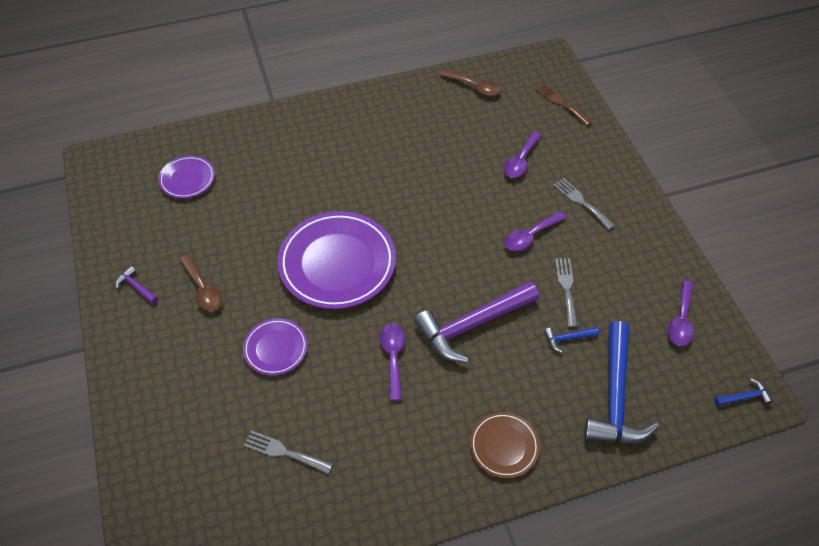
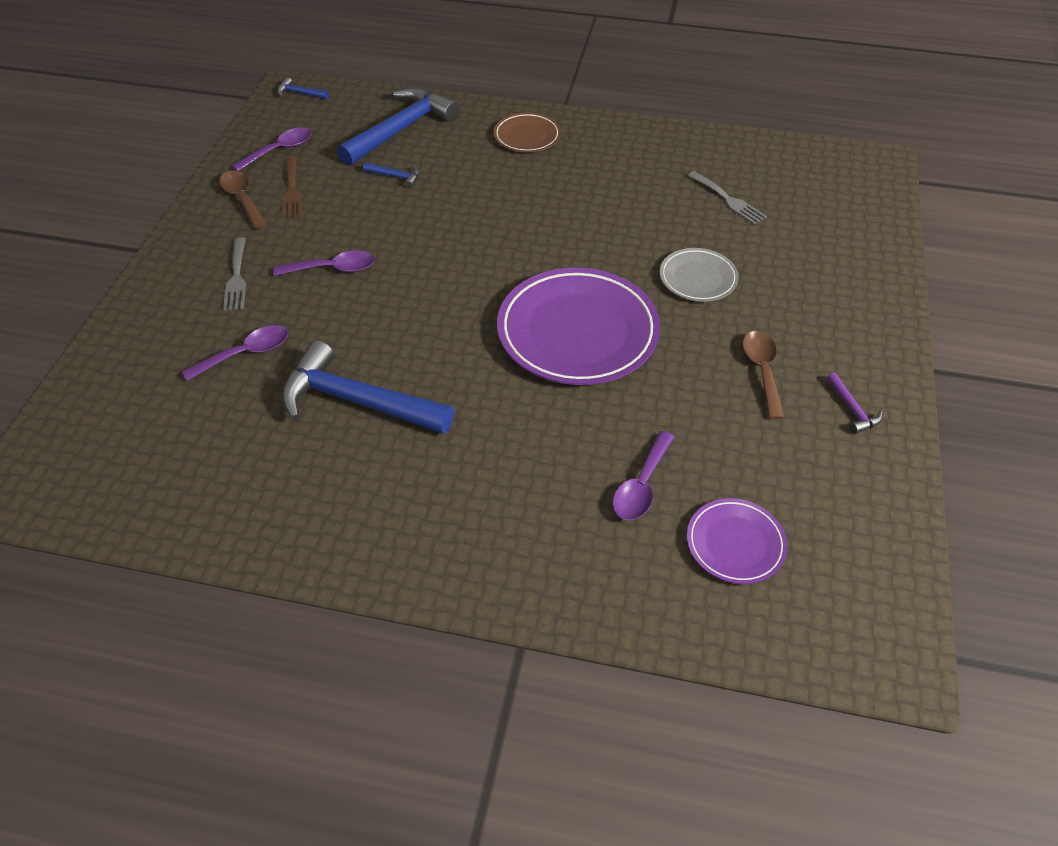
camera: 150 degrees left, 5 degrees down
purple plate [243,318,308,375] -> grey plate [660,248,739,302]
purple spoon [380,323,405,401] -> purple spoon moved to [612,431,674,520]
purple hammer [414,282,539,362] -> none
brown spoon [440,70,501,96] -> brown spoon moved to [219,171,267,229]
brown fork [536,84,592,126] -> brown fork moved to [283,157,302,218]
grey fork [555,258,578,327] -> none
none -> blue hammer [281,340,454,434]

